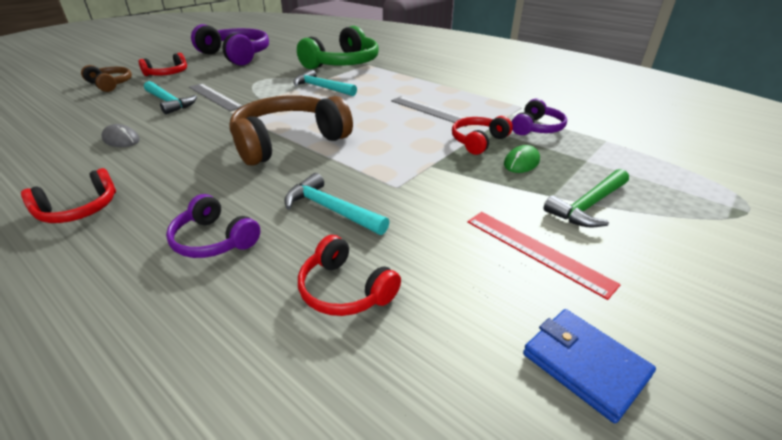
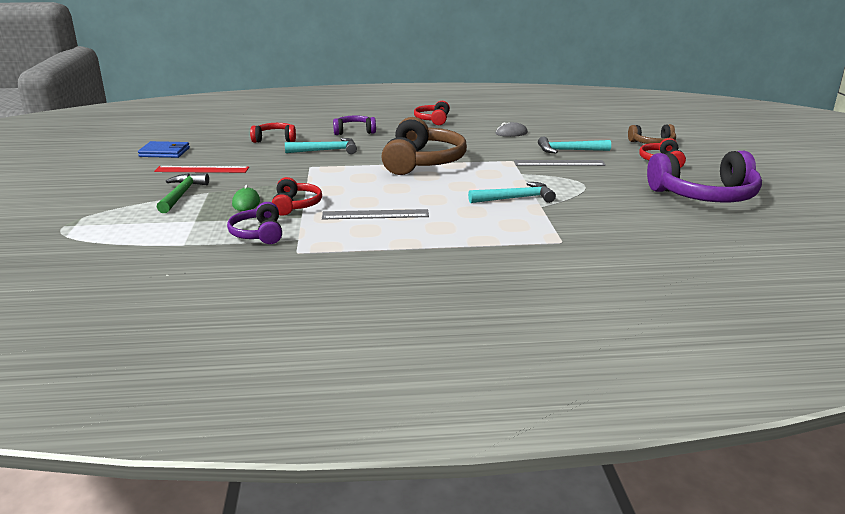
camera: 135 degrees right, 10 degrees down
green headphones [297,26,379,69] -> none

